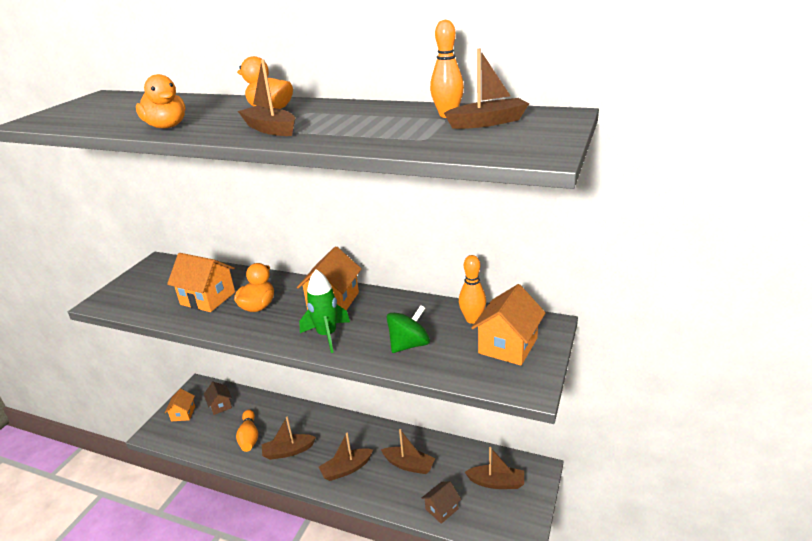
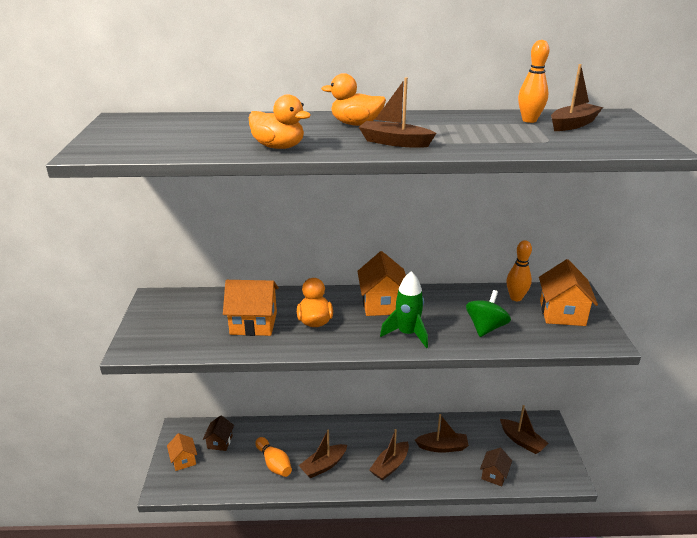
camera: 25 degrees left, 0 degrees up
brown house [204,382,232,415] -> brown house turned 60 degrees clockwise [203,416,234,451]
brown boat [465,447,524,489] -> brown boat turned 60 degrees clockwise [500,405,549,454]

